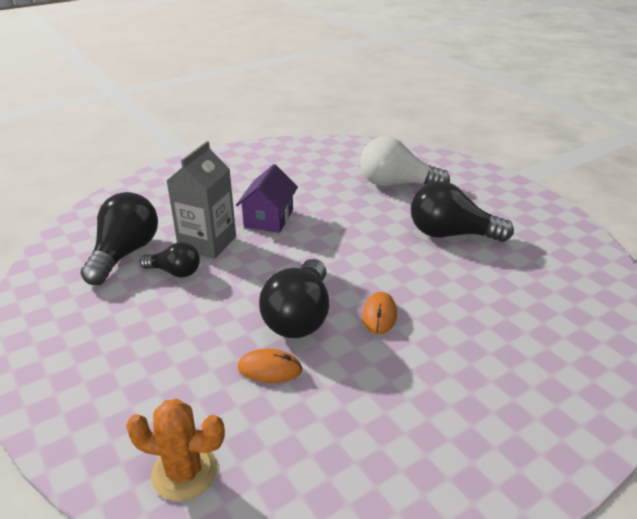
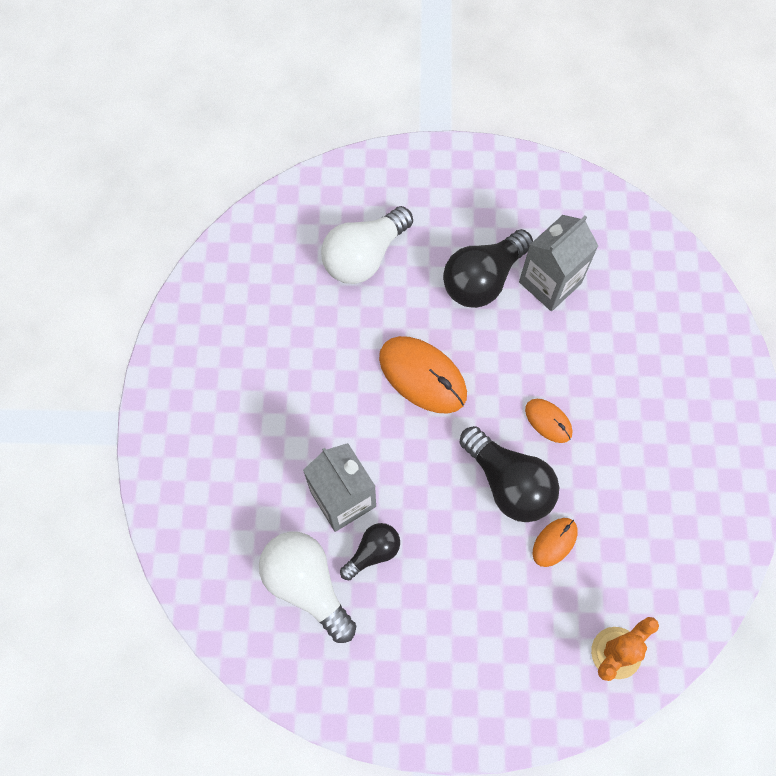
camera: 55 degrees left, 35 degrees up
black light bulb [81,192,158,285] -> white light bulb [259,532,356,643]
purple house [236,164,298,233] -> none
none -> orange mouse [379,336,467,414]
none -> grey carton [519,215,598,311]

